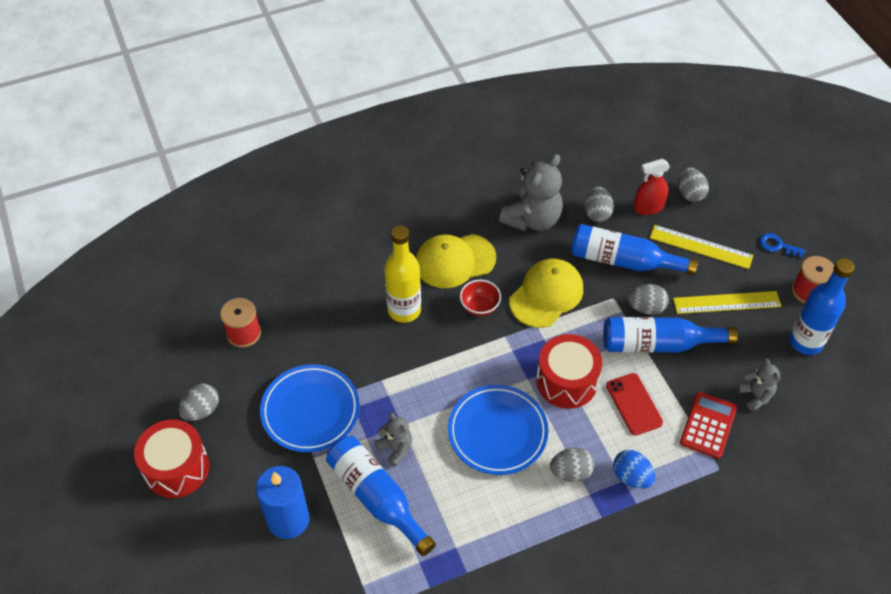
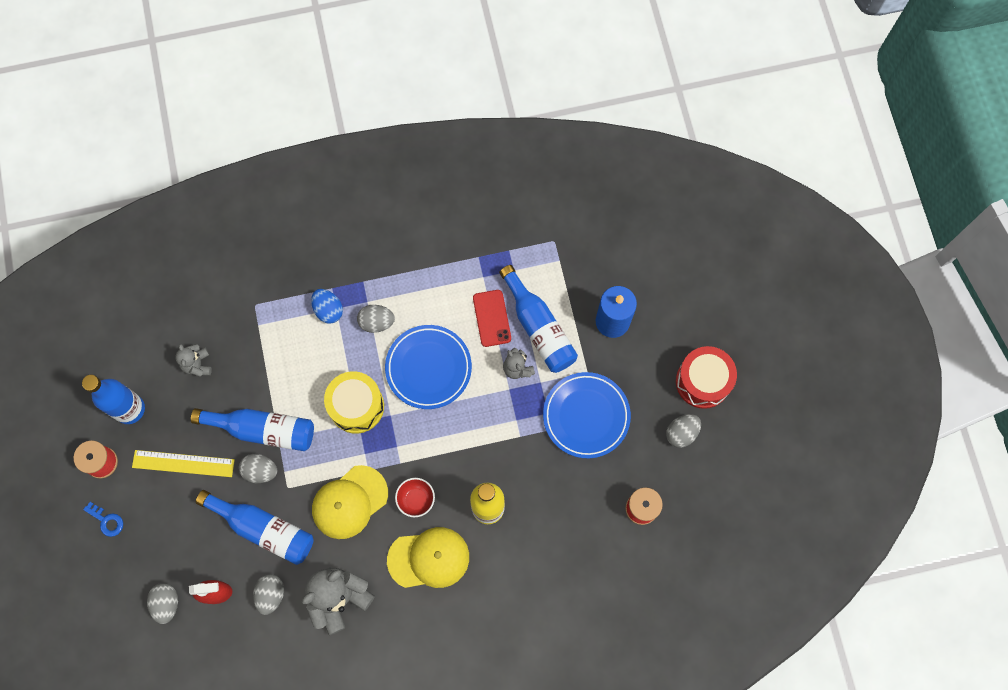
camera: 170 degrees left, 20 degrees up
red drum [536,334,602,409] -> yellow drum [324,371,384,434]
red phone [606,373,663,435] -> red phone moved to [473,290,511,347]
yellow ruler [650,225,753,269] -> none
red calculator [680,392,737,459] -> none

